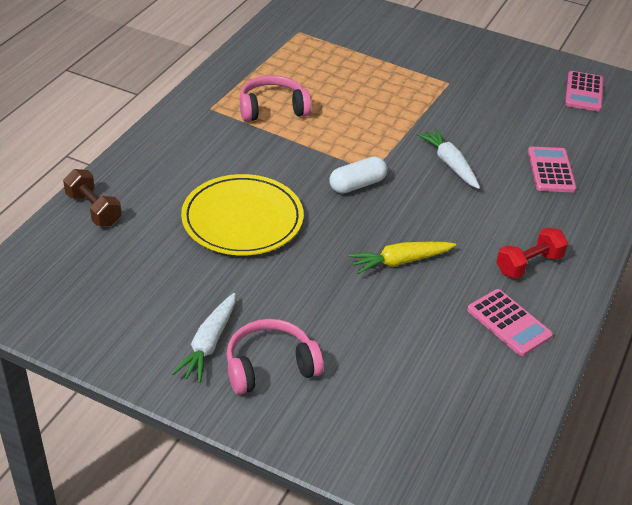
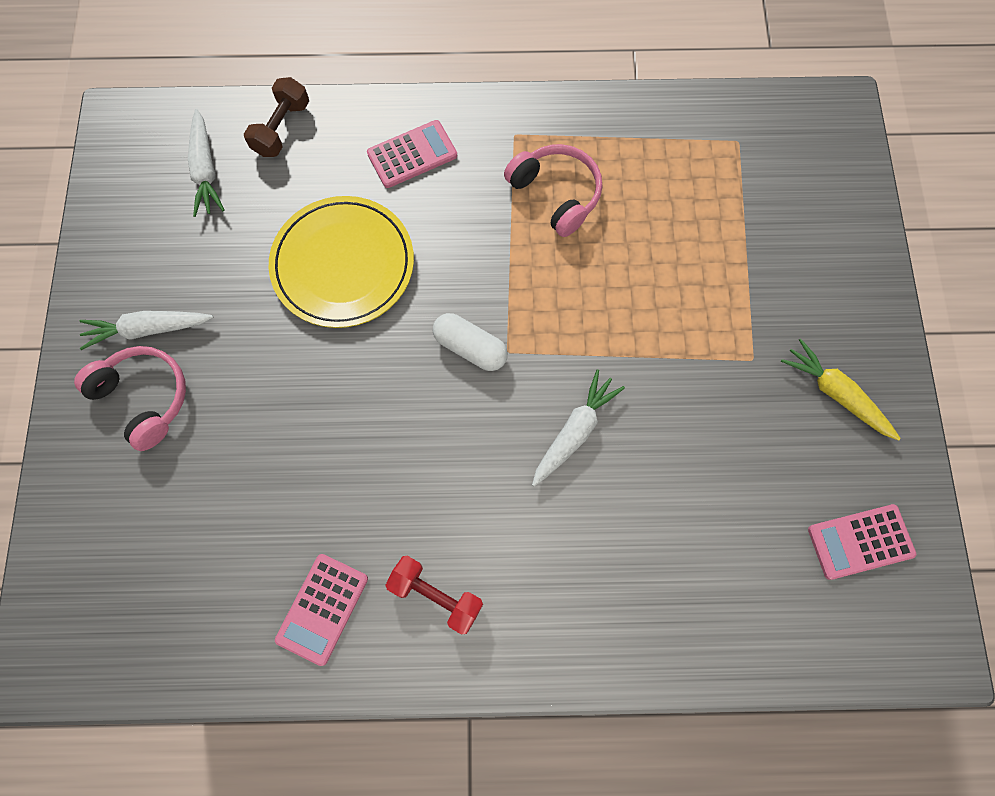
camera: 65 degrees right, 30 degrees up
yellow carrot [348,242,456,274] -> yellow carrot moved to [781,339,901,441]
pink calculator [528,147,577,192] -> pink calculator moved to [367,120,457,188]
none -> white carrot [188,109,225,217]

